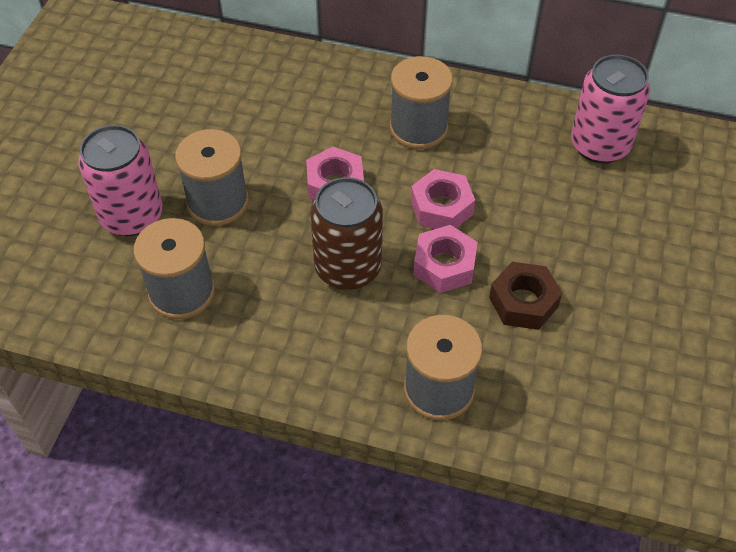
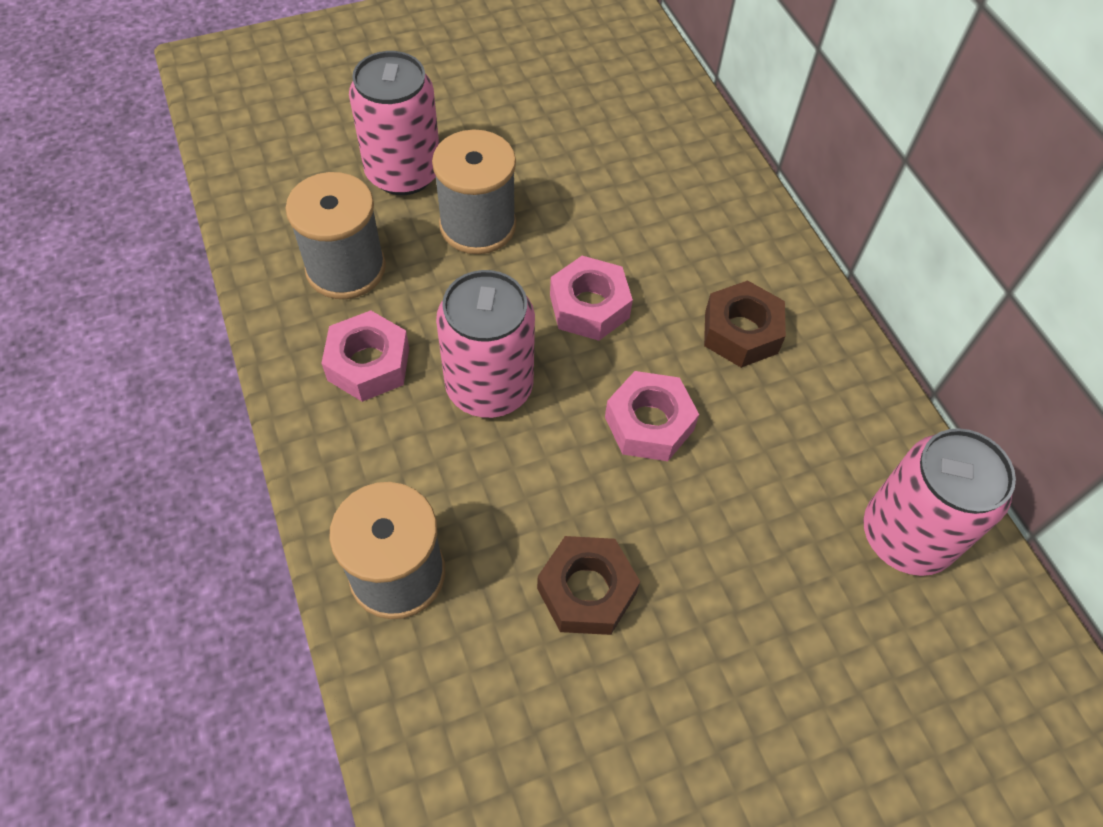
camera: 50 degrees right, 5 degrees up
brown can [310,177,383,290] -> pink can [436,270,535,418]
grey spool [390,56,453,149] -> brown nut [704,280,786,368]
pink nut [413,225,478,293] -> pink nut moved to [321,310,409,402]

